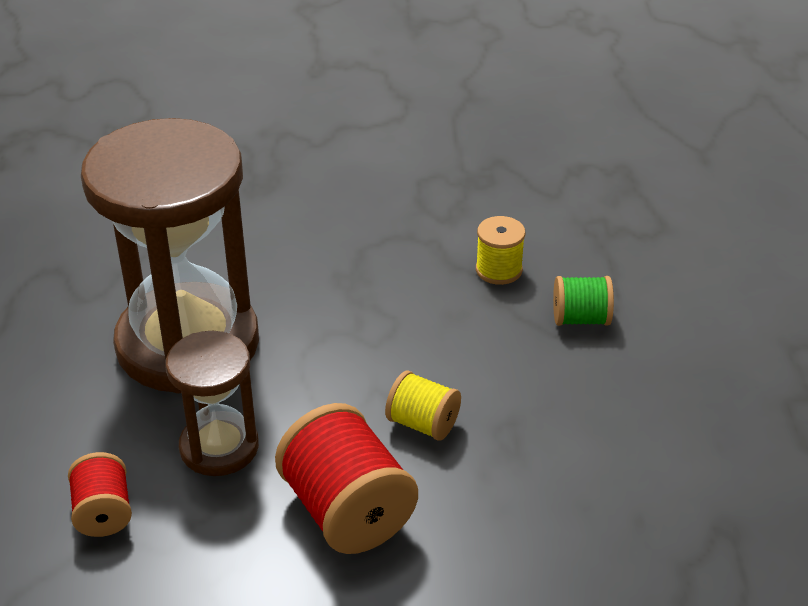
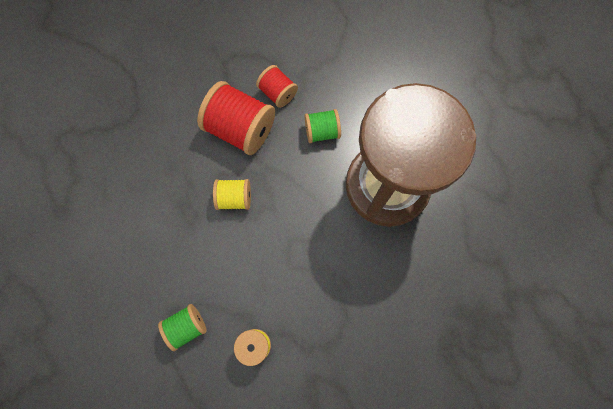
camera: 150 degrees right, 35 degrees up
red spool [68,452,132,537] -> red spool moved to [256,65,298,108]
brown hourglass [165,331,259,476] -> green spool [304,109,341,143]

